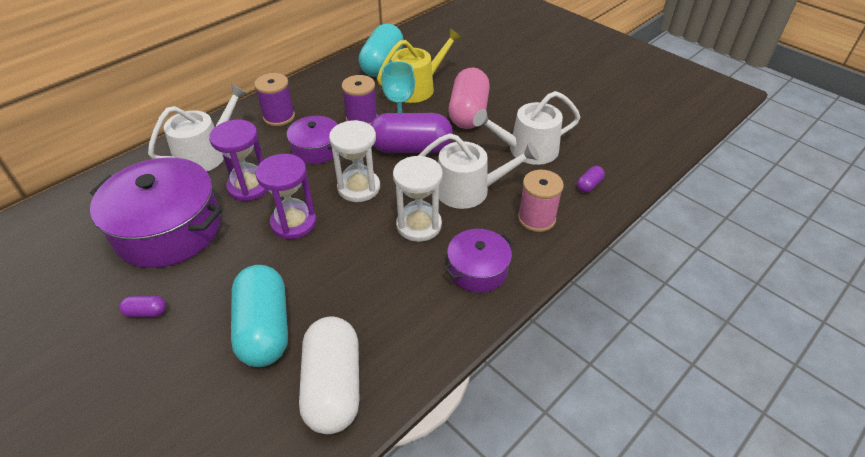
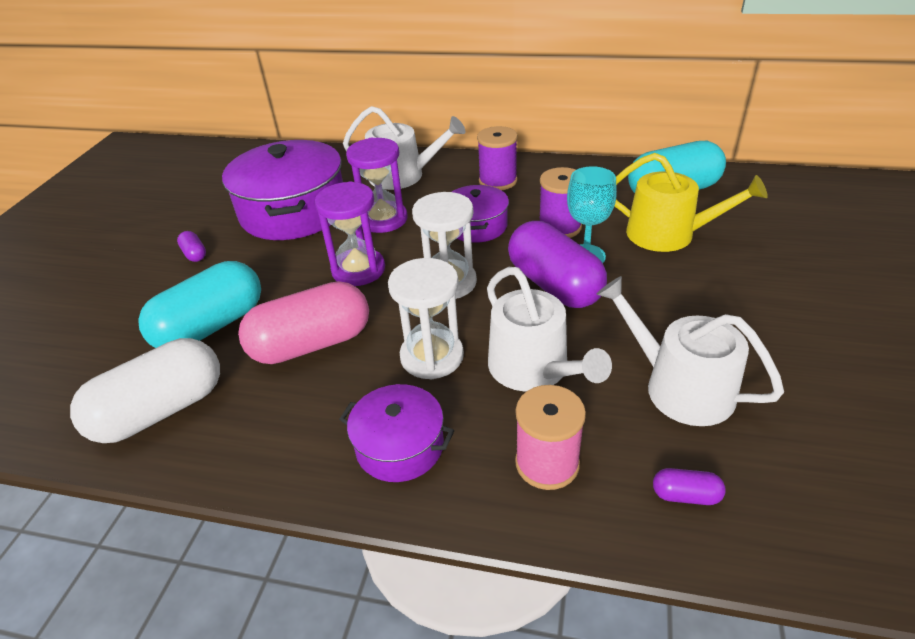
camera: 60 degrees right, 5 degrees down
pink capsule [448,67,490,129] -> pink capsule moved to [238,281,369,364]

